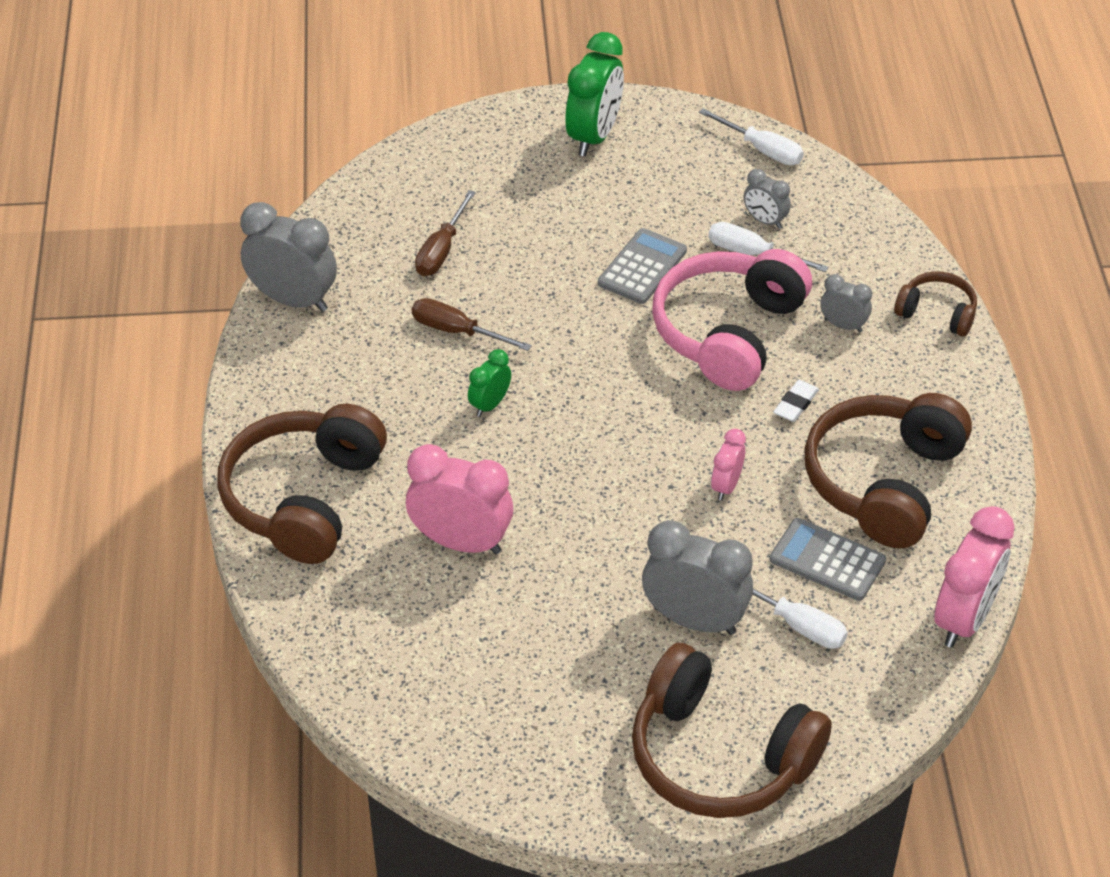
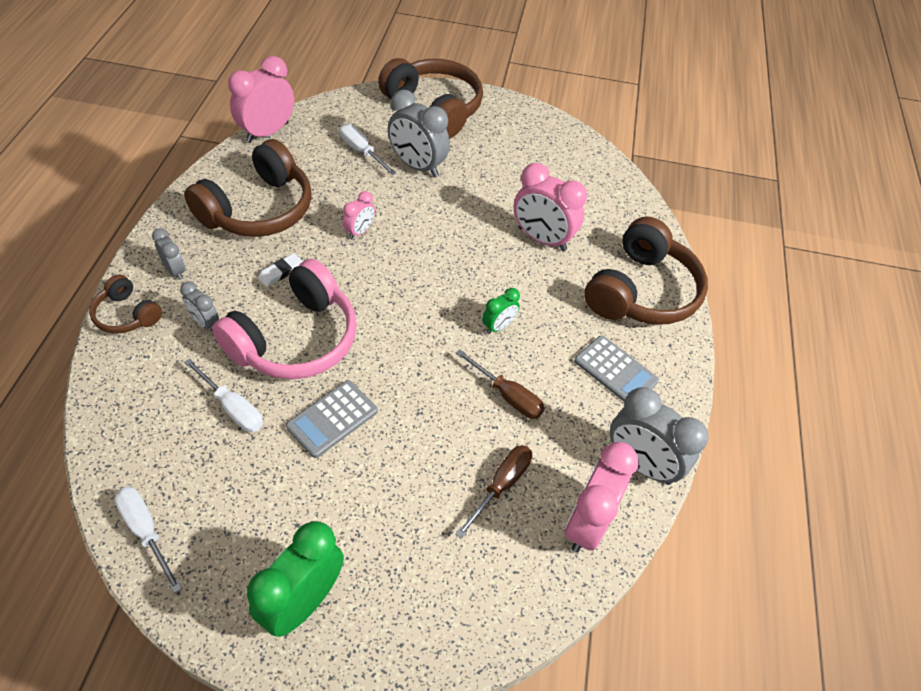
camera: 170 degrees left, 5 degrees up
grey clock [744,169,791,229] -> grey clock moved to [152,228,185,280]
grey calculator [770,518,886,601] -> grey calculator moved to [574,335,659,402]
none -> pink clock [565,442,639,553]

